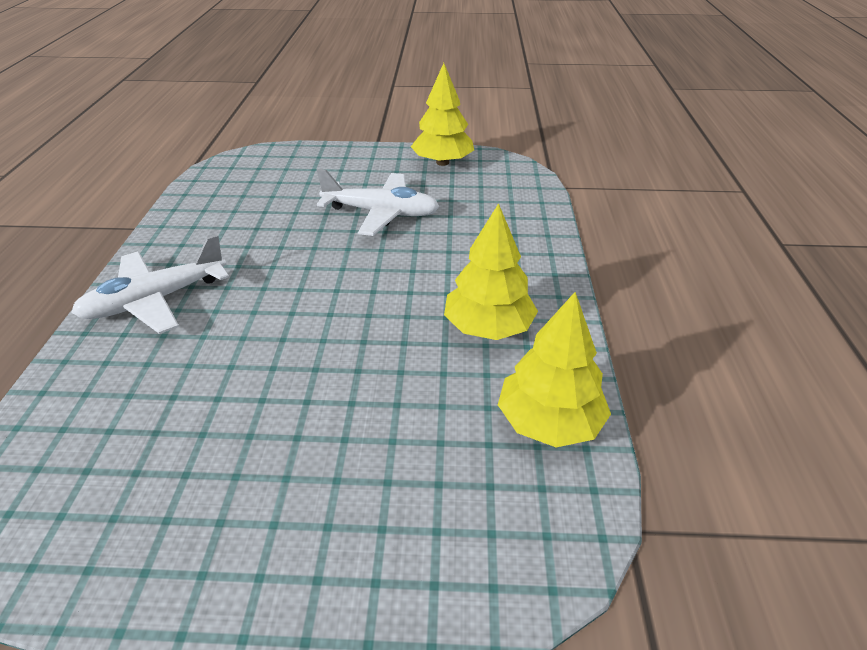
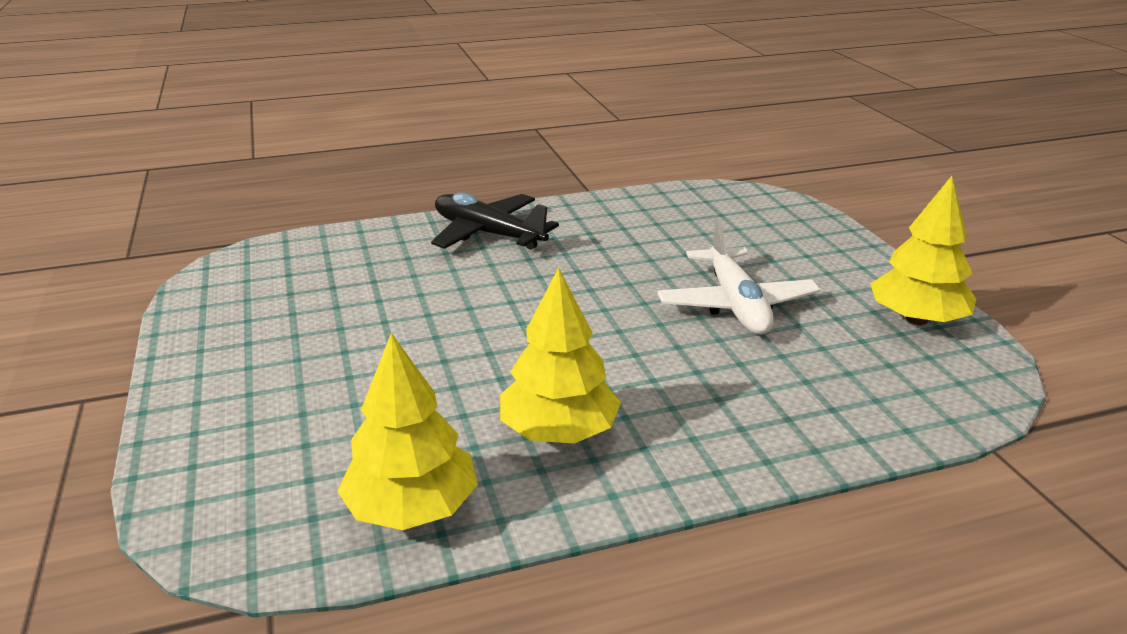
camera: 70 degrees right, 10 degrees down
white plane [71,235,229,334] -> black plane [431,193,559,250]

